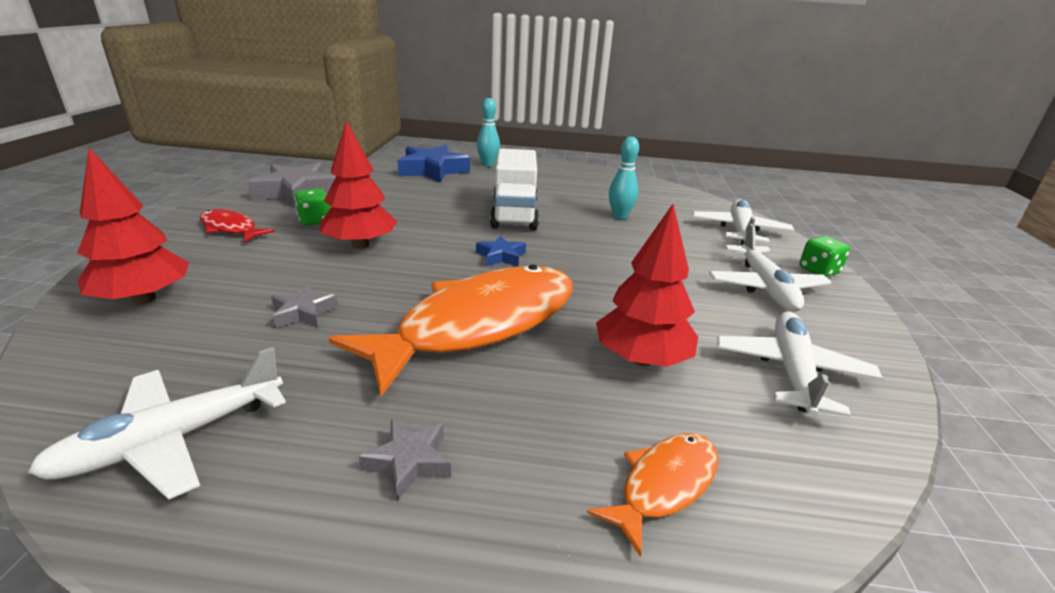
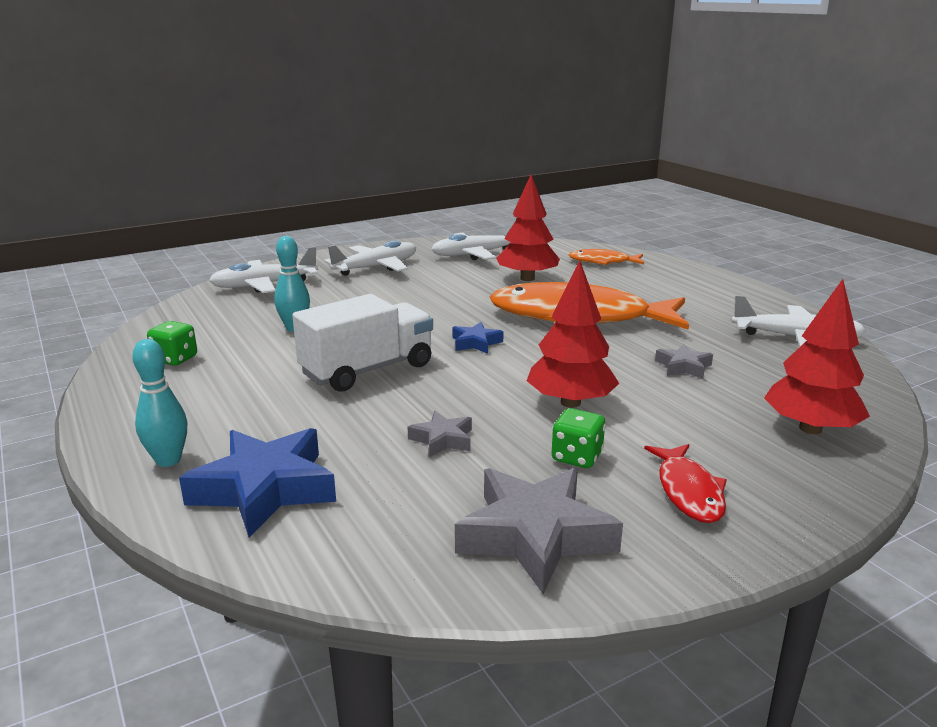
camera: 125 degrees left, 5 degrees down
grey star [359,419,451,501] -> grey star moved to [408,411,472,458]
green dice [799,236,850,277] -> green dice moved to [147,321,197,366]

